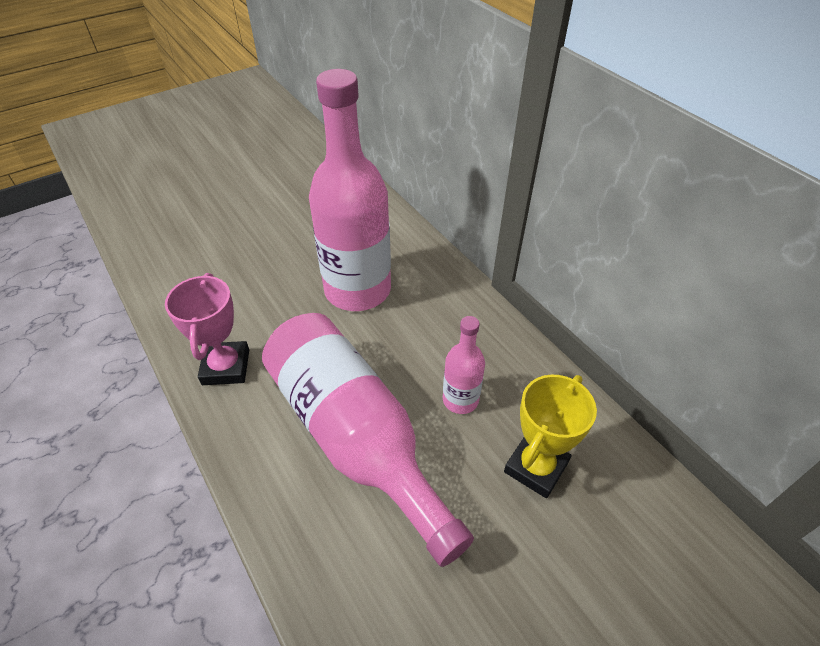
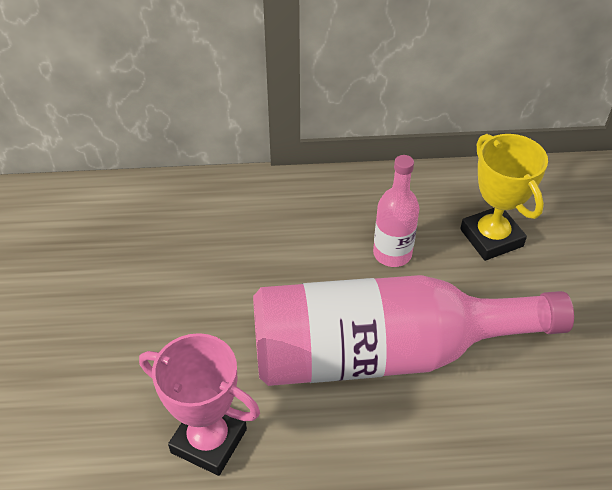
camera: 60 degrees left, 0 degrees up
pink bottle [309,69,391,311] -> none

